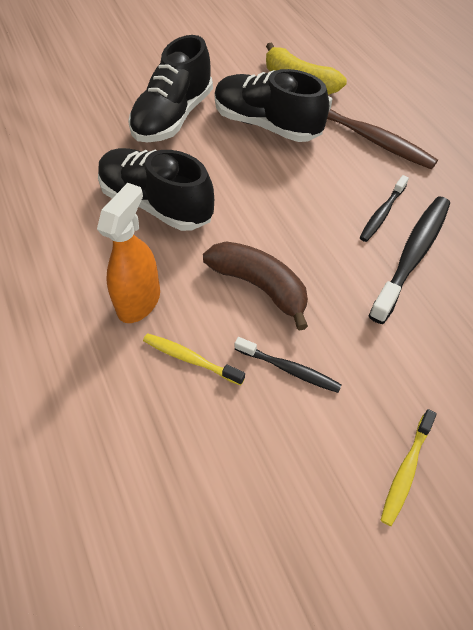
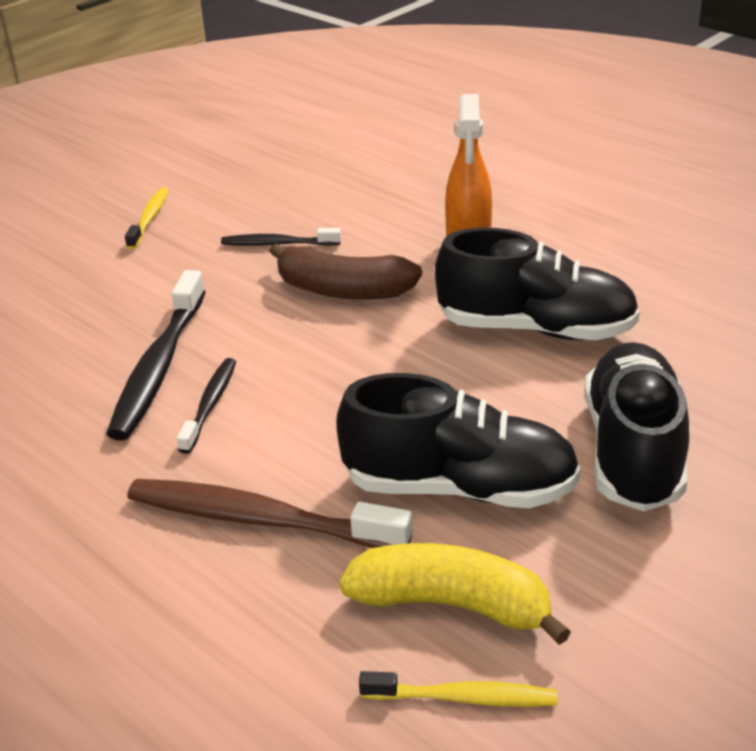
camera: 160 degrees right, 20 degrees down
yellow toothbrush [143,333,245,386] -> yellow toothbrush moved to [359,671,557,707]

